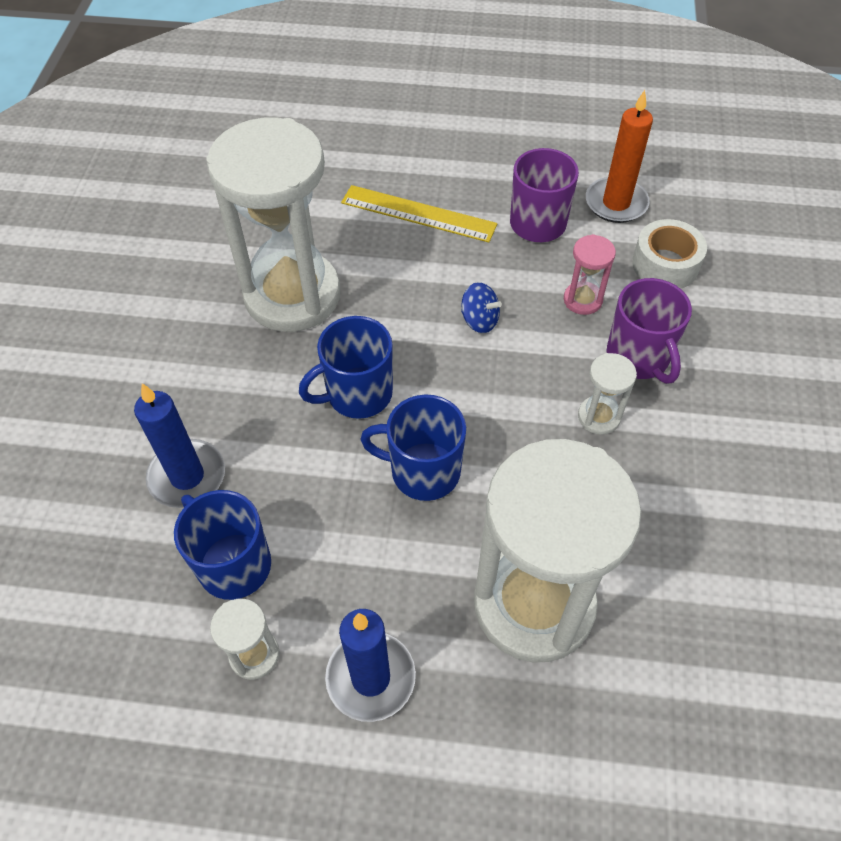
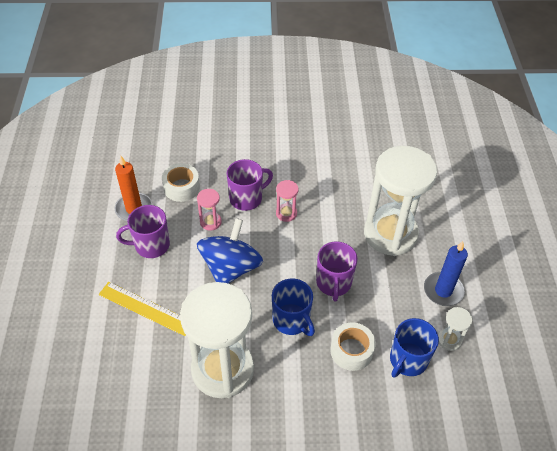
camera: 100 degrees left, 5 degrees down
blue candle [134,383,225,508] -> none
yellow ruler [341,185,498,242] -> yellow ruler turned 75 degrees counterclockwise [99,282,186,336]
blue mug [360,395,466,501] -> purple mug [316,241,357,301]
blue spinning top [461,282,502,333] -> blue spinning top [197,218,263,284], size x2.33
white hourglass [578,353,637,435] -> pink hourglass [276,180,299,222]
none -> white tape [330,323,376,371]

